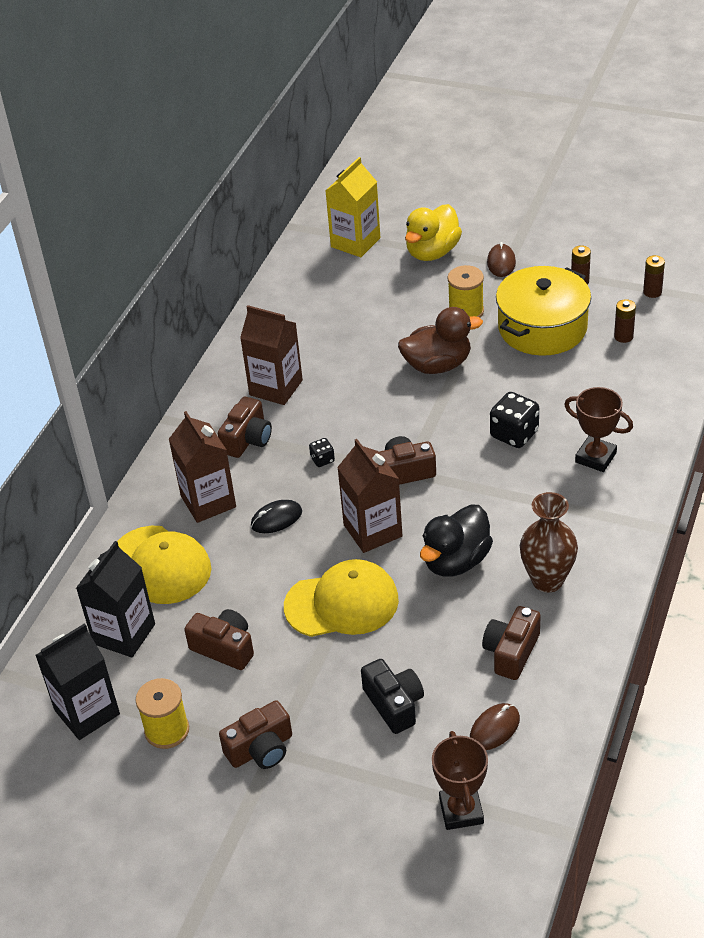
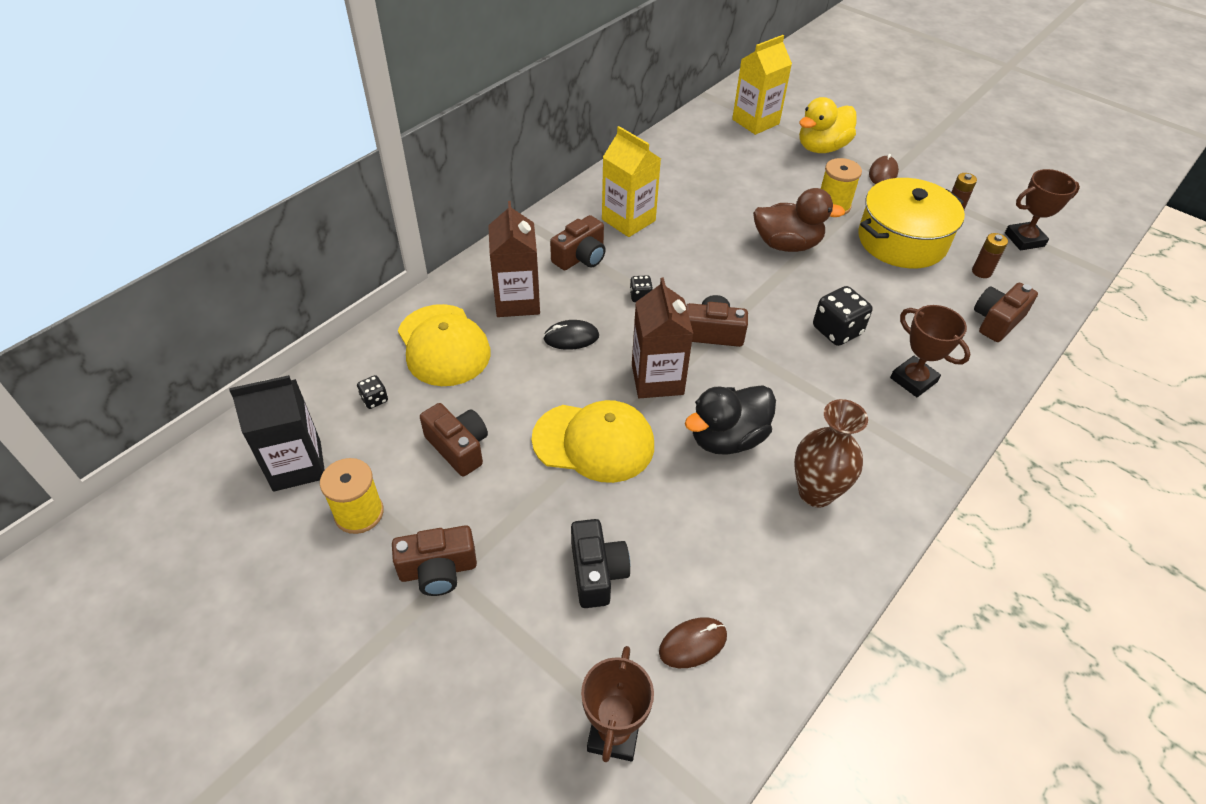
camera: 15 degrees right, 5 degrees up
black carton [76,541,155,658] -> black dice [357,375,388,409]
brown carton [240,305,303,405] -> yellow carton [602,126,661,237]
brown camera [482,606,541,680] -> brown camera moved to [974,282,1038,342]
brown battery [643,255,665,298] -> brown trophy [1005,169,1080,251]

